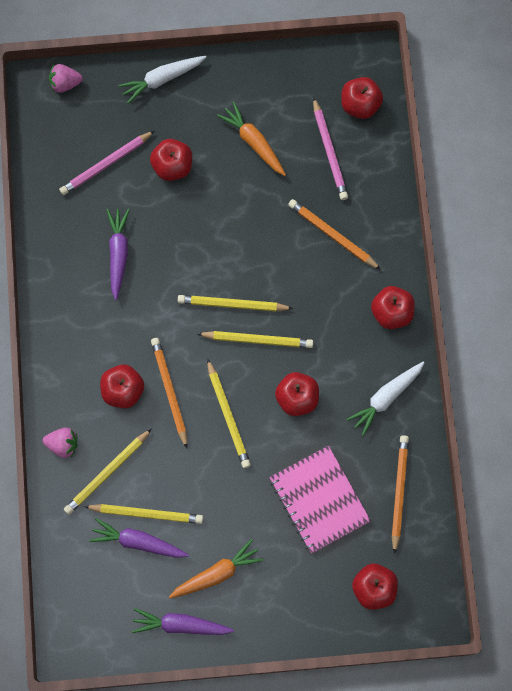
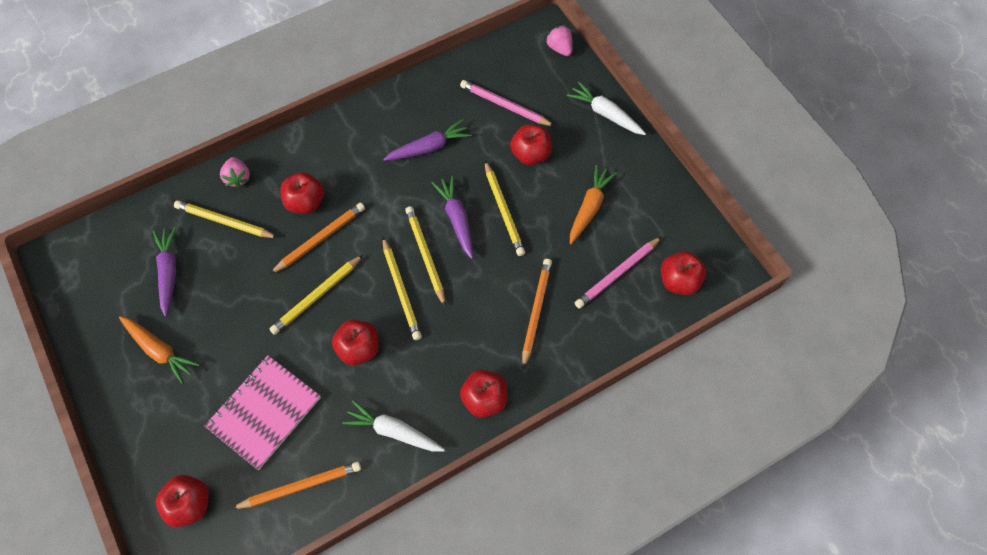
camera: 65 degrees right, 10 degrees down
yellow pencil [84,504,203,524] -> yellow pencil moved to [485,161,525,256]
purple carrot [132,608,234,635] -> purple carrot moved to [432,176,473,259]

